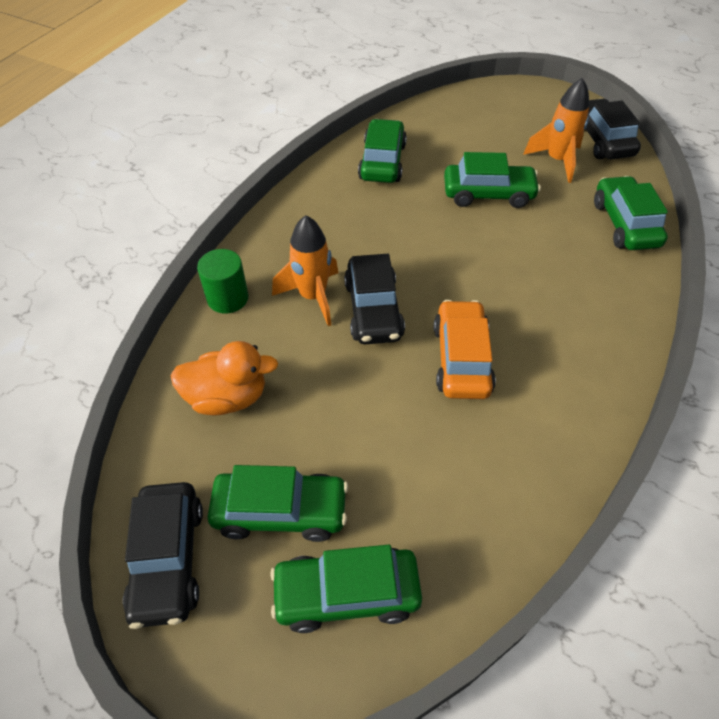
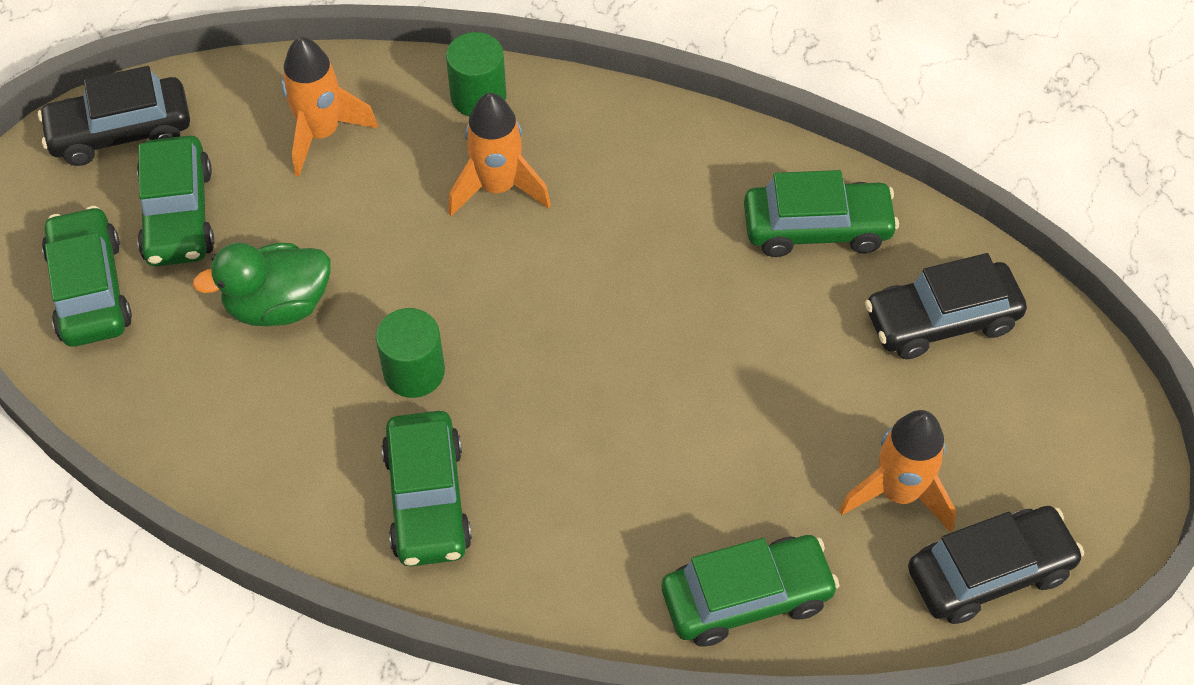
camera: 80 degrees right, 5 degrees up
orange duck [170,341,278,415] -> orange rocket [281,37,378,177]
black car [344,254,405,344] -> black car moved to [865,253,1027,359]
orange car [434,300,496,399] -> green cylinder [376,308,445,398]
green car [444,152,541,208] -> green car moved to [381,411,472,566]
none -> green duck [192,242,330,326]

